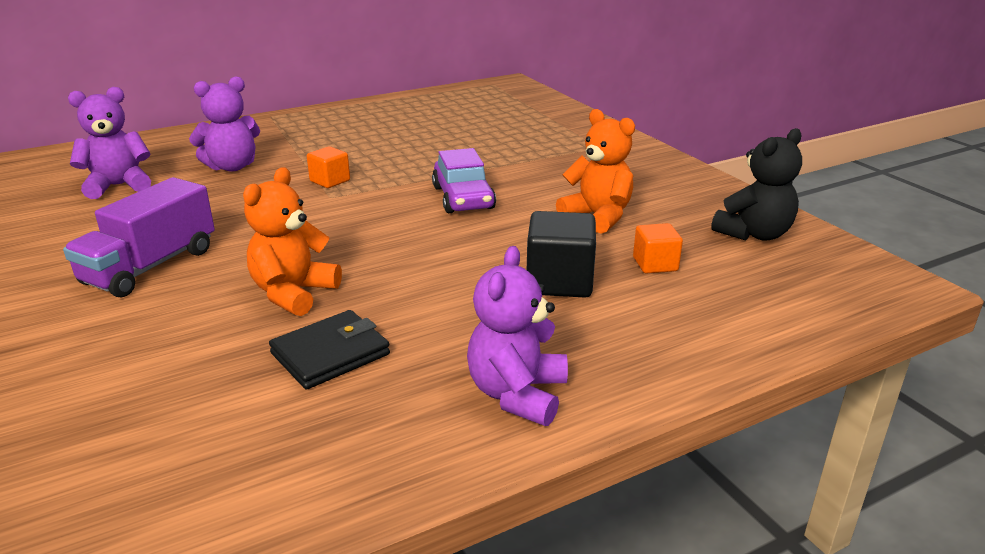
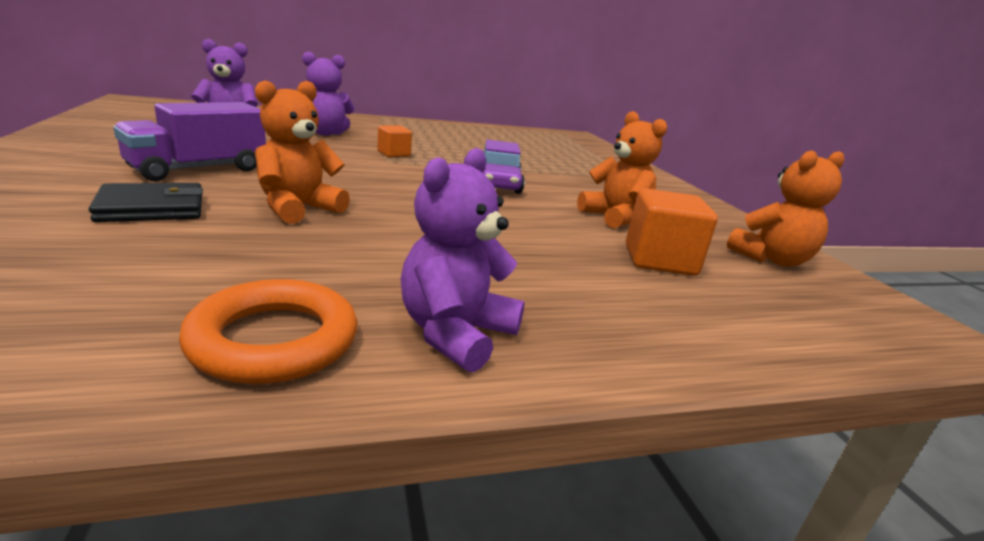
camera: 10 degrees right, 5 degrees down
black wallet [269,310,390,390] -> black wallet moved to [89,183,203,222]
black cube [527,211,596,298] -> none
orange cube [633,223,683,274] -> orange cube [626,188,718,276], size x1.66
black teddy bear [711,128,802,241] -> orange teddy bear [727,150,845,267]
none -> orange ring [179,279,358,384]

